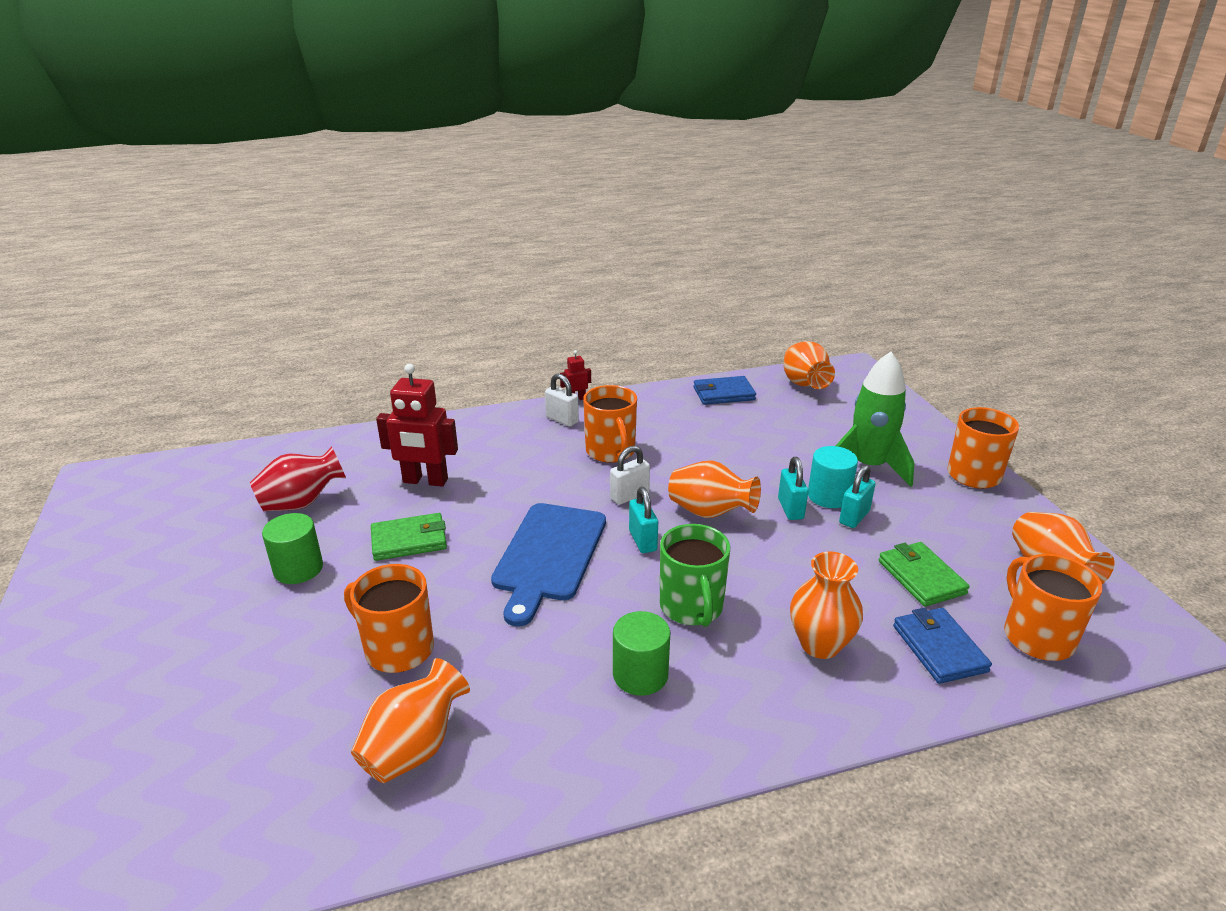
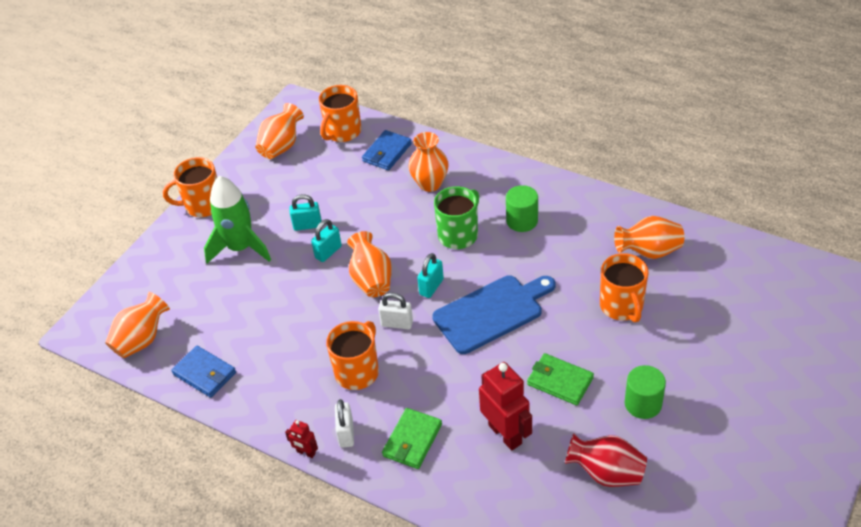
camera: 130 degrees left, 15 degrees up
turquoise cylinder [808,446,858,508] -> none
green wallet [879,542,970,607] -> green wallet moved to [382,408,442,469]

